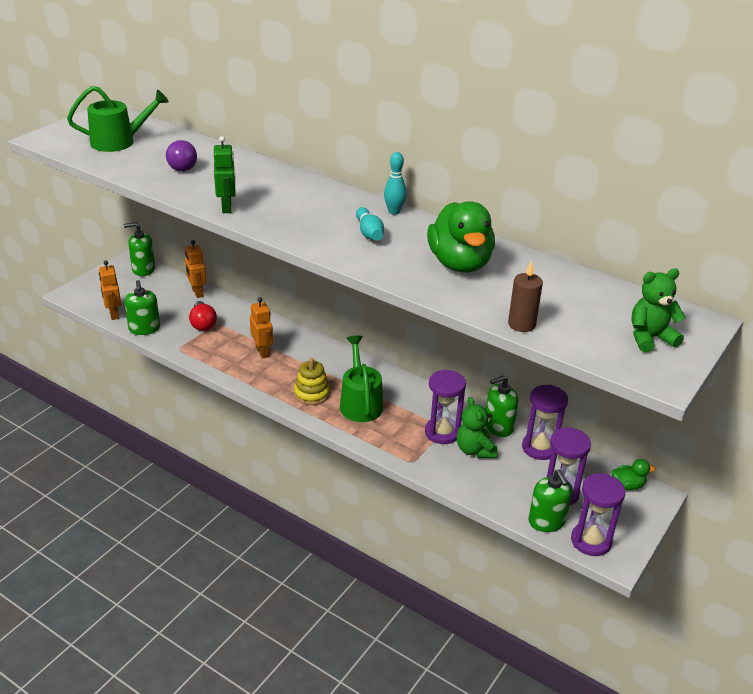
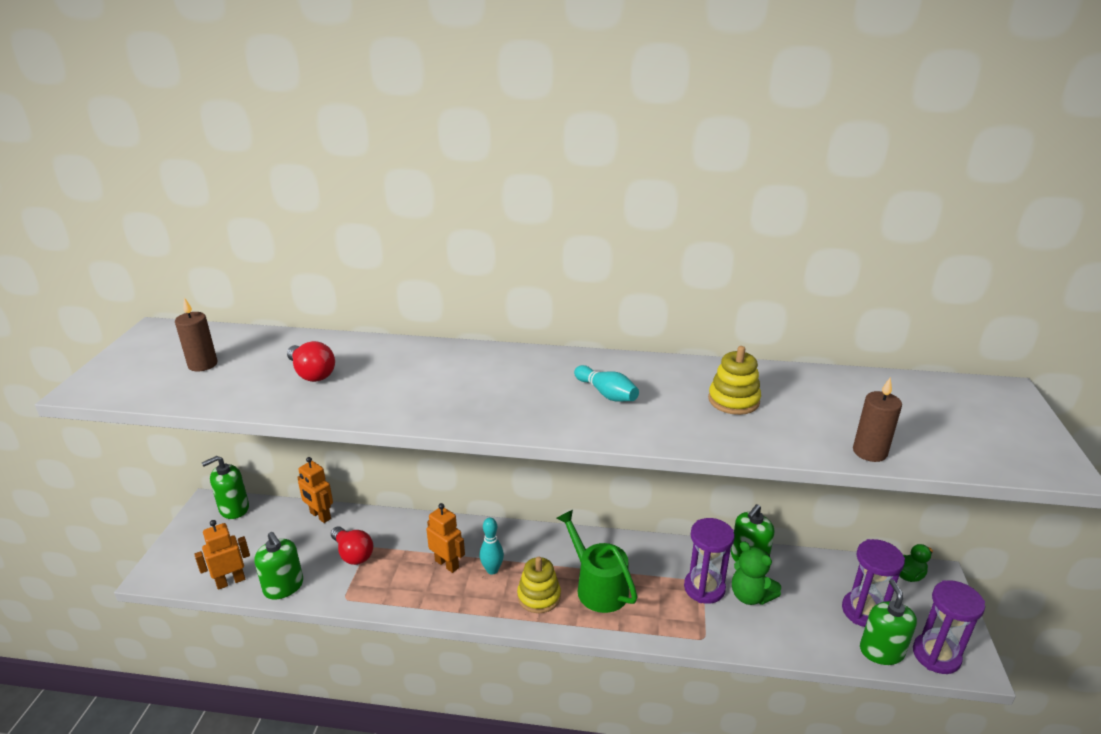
camera: 25 degrees left, 5 degrees down
green watering can [67,86,169,152] -> brown candle [175,297,217,371]
orange robot [99,260,121,320] -> orange robot turned 105 degrees clockwise [194,520,250,590]
purple light bulb [166,140,197,171] -> red light bulb [287,341,335,382]
green robot [214,136,236,213] -> none
turquoise bowling pin [384,152,407,215] -> turquoise bowling pin moved to [480,518,504,575]
green duck [427,201,495,273] -> yellow stacking toy [708,346,761,415]
purple hourglass [522,384,568,460] -> none
green soap dispenser [528,470,572,532] -> green soap dispenser turned 135 degrees counterclockwise [860,579,917,665]
green teddy bear [632,268,686,352] -> none

